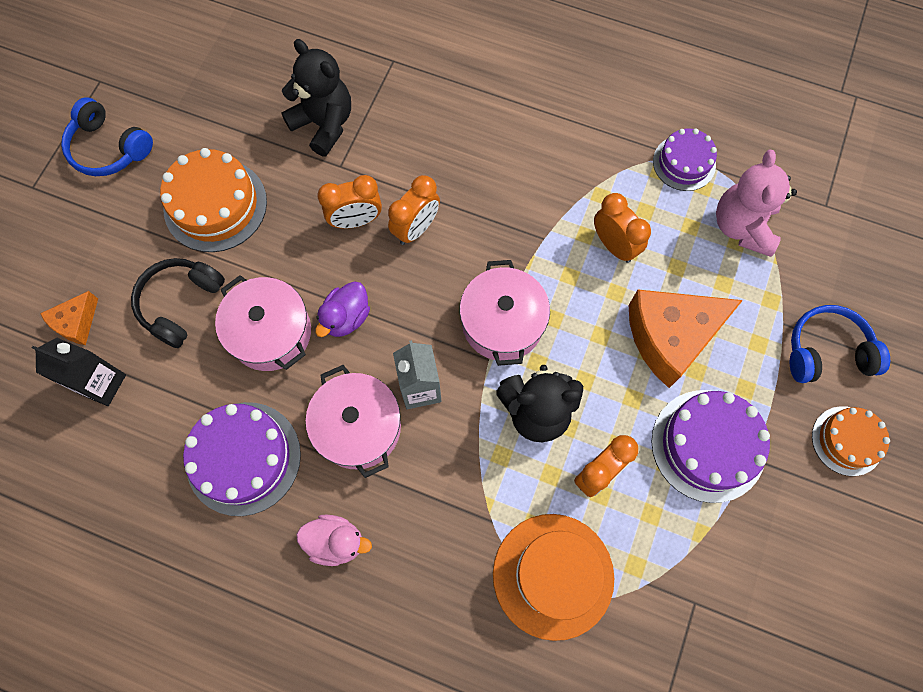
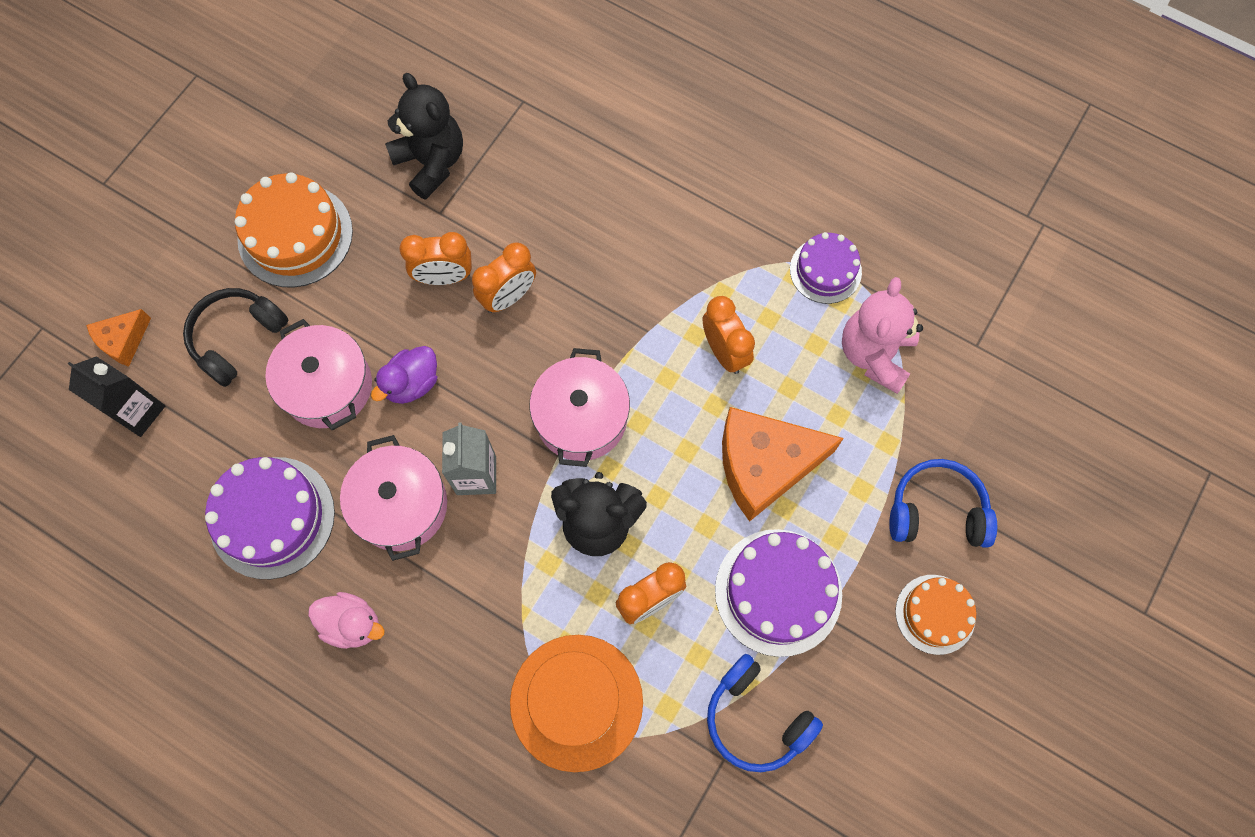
camera: 10 degrees right, 0 degrees up
blue headphones [61,97,153,176] -> blue headphones moved to [707,654,823,772]

